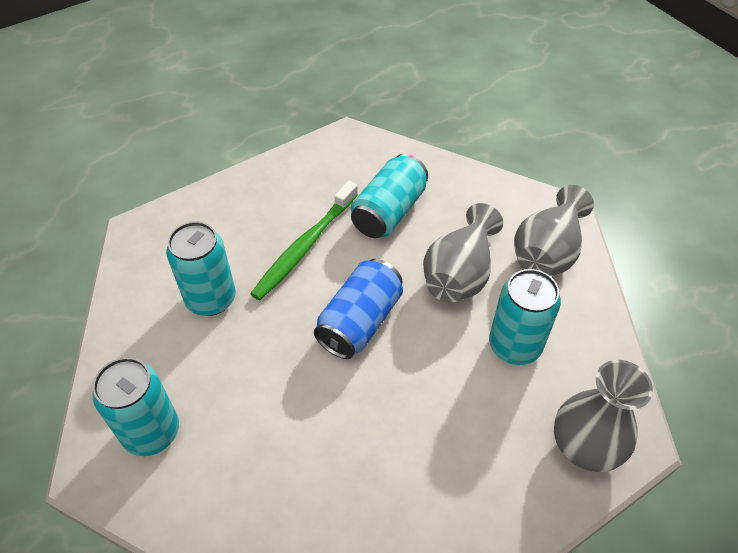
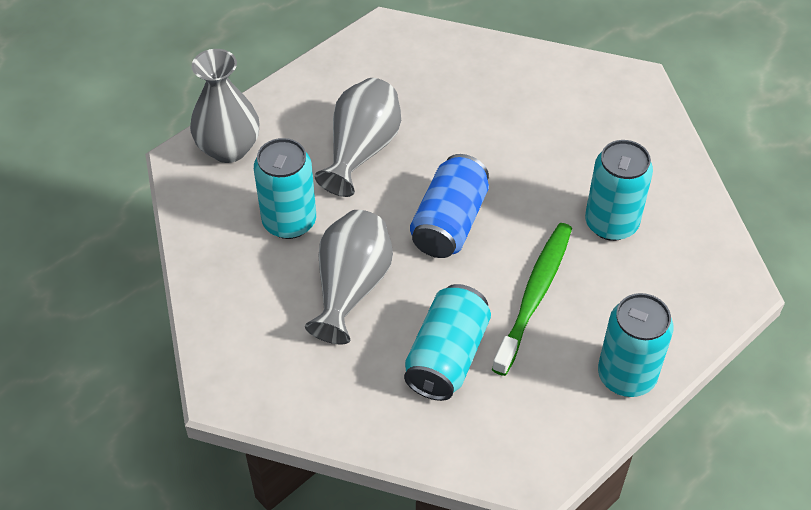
camera: 170 degrees right, 0 degrees up
turquoise can [92,357,179,456] -> turquoise can moved to [598,293,673,397]
grey vase [514,185,594,276] -> grey vase moved to [314,78,401,197]

